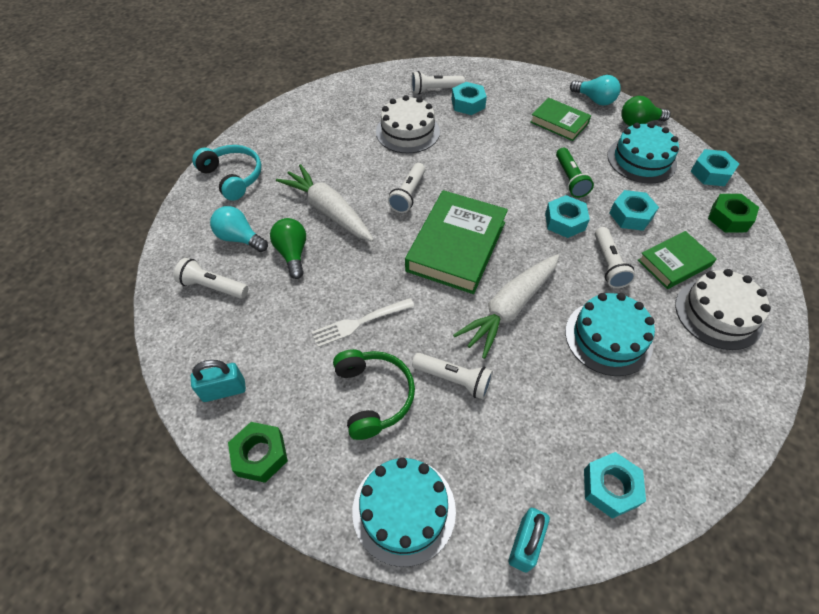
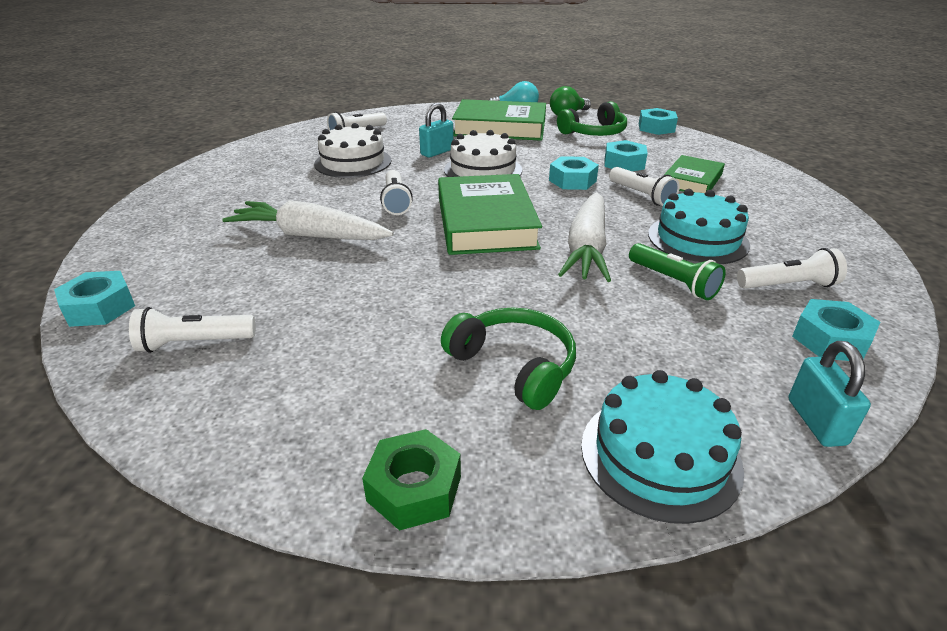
camera: 30 degrees left, 20 degrees down
turquoise padlock [191,360,246,402] -> turquoise padlock moved to [419,103,454,158]
turquoise headphones [192,145,262,201] -> none
turquoise light bulb [210,206,268,252] -> none
green light bulb [270,218,306,279] -> none
white fork [312,298,414,347] -> none
white flashlight [412,353,493,399] -> white flashlight moved to [737,248,847,289]
turquoise nut [452,82,487,115] -> turquoise nut moved to [54,271,135,327]
green book [530,98,591,141] -> green book [452,99,546,141], size x1.72
green flashlight [556,148,594,198] -> green flashlight moved to [629,243,726,300]
turquoise cake [607,122,679,184] -> green headphones [557,101,627,136]
white cake [675,269,771,350] -> white cake moved to [444,130,522,177]
green nut [708,194,759,232] -> none

